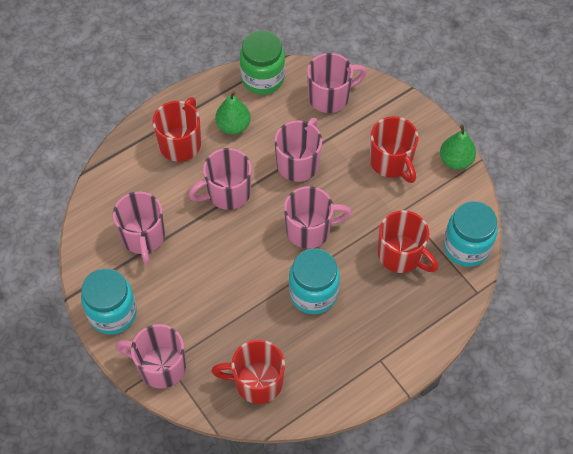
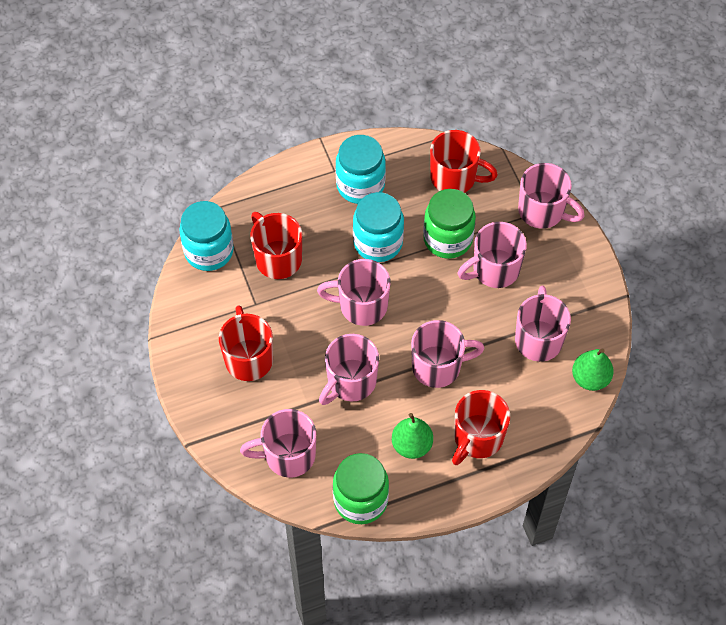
camera: 165 degrees left, 0 degrees up
turquoise jar [81,269,137,335] -> turquoise jar moved to [335,135,386,204]
green pear [440,125,476,170] -> green pear moved to [572,348,614,391]
none -> green jar [423,189,476,259]
none -> pink mug [458,222,527,288]

